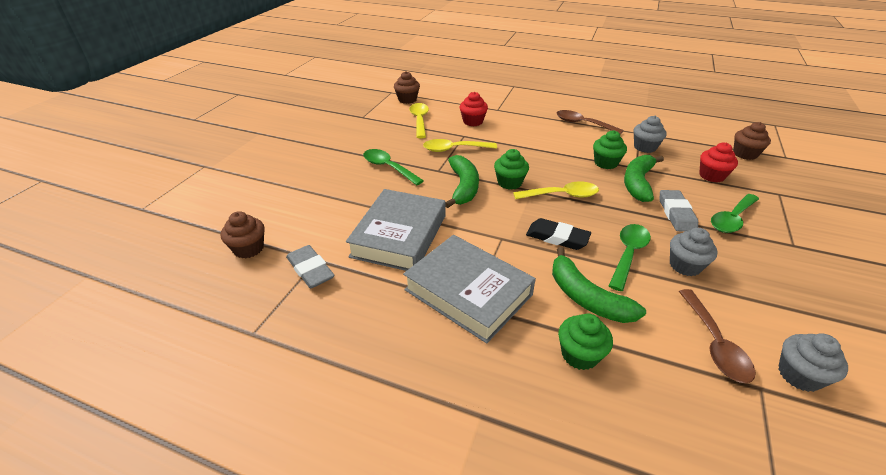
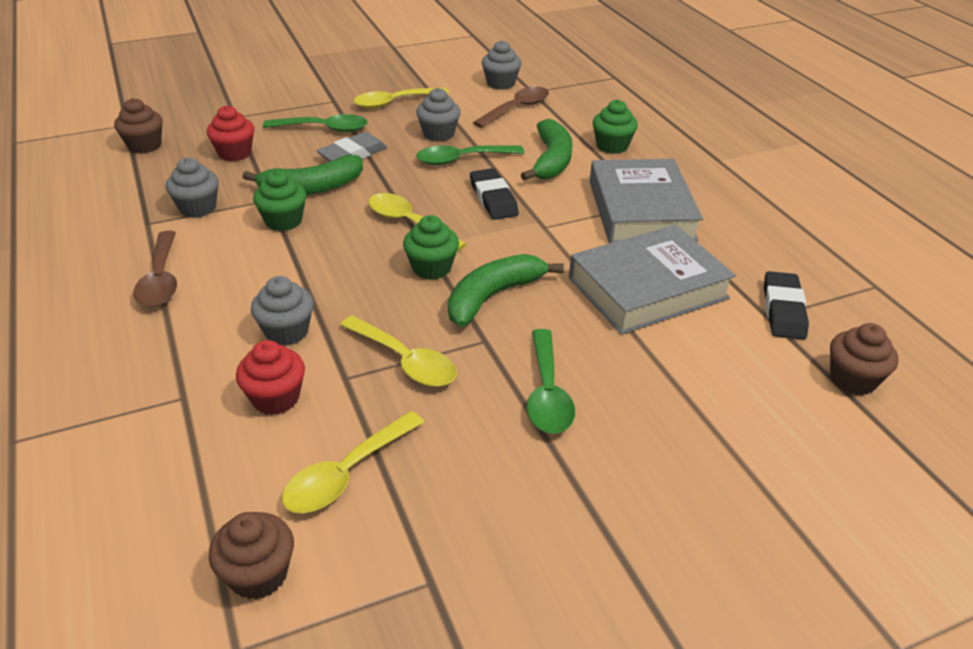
camera: 135 degrees left, 0 degrees up
grey eraser [286,245,335,288] -> black eraser [764,271,809,340]
none -> grey cupcake [251,276,314,346]
none -> yellow spoon [353,87,449,109]

